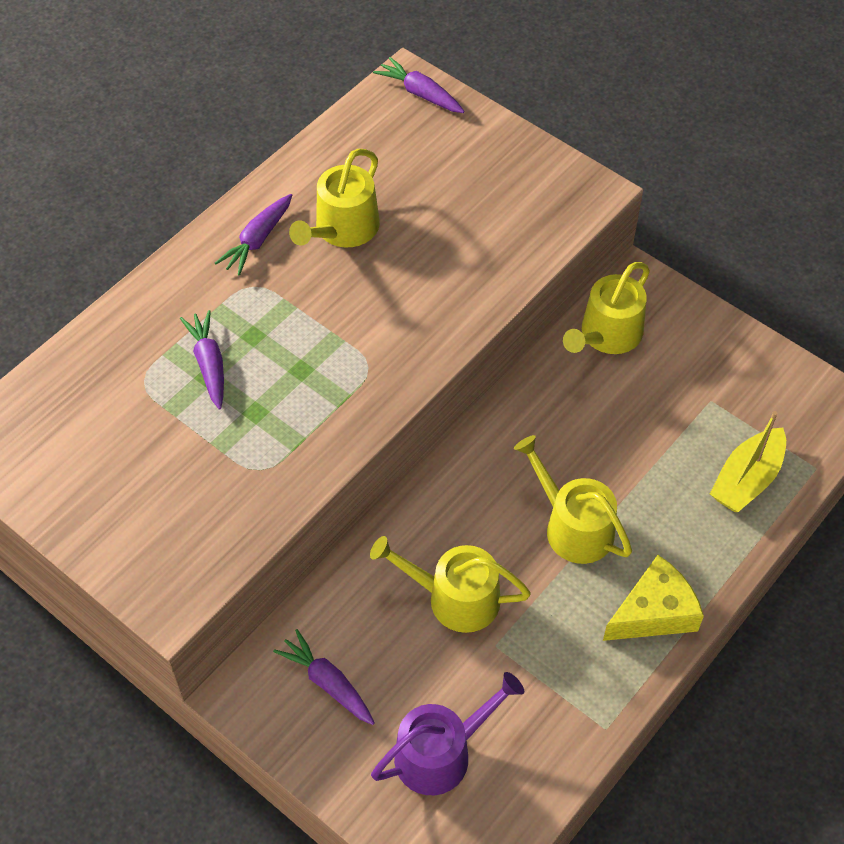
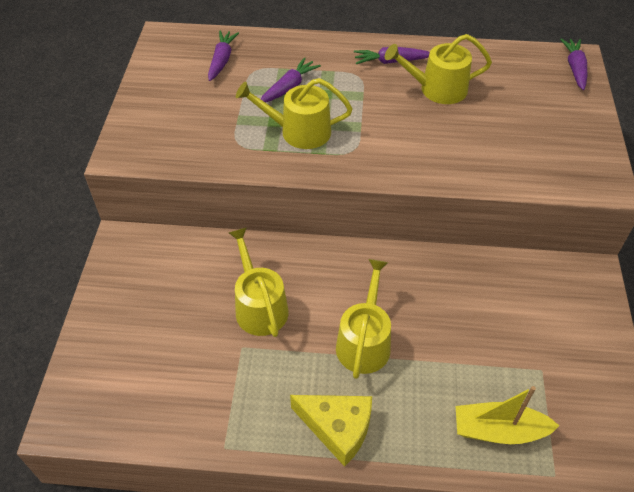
camera: 55 degrees right, 5 degrees down
purple carrot [273,629,375,725] -> purple carrot moved to [208,31,239,81]
purple watering can [371,672,524,795] -> none
yellow watering can [563,262,650,354] -> yellow watering can moved to [236,78,353,149]

